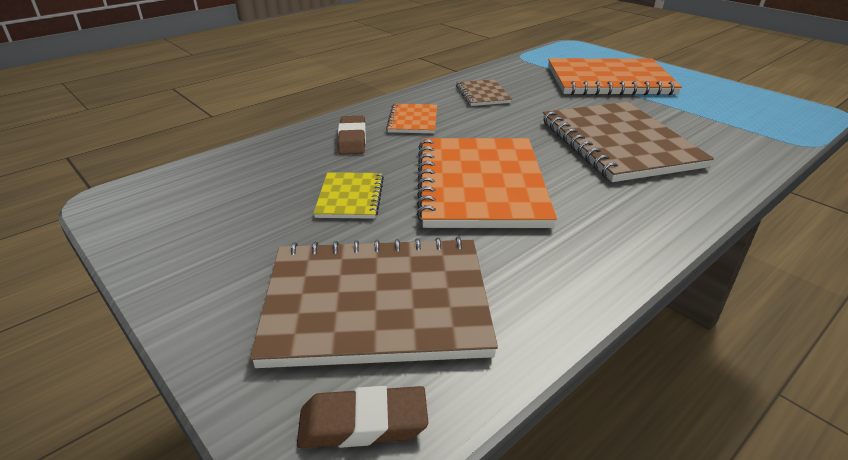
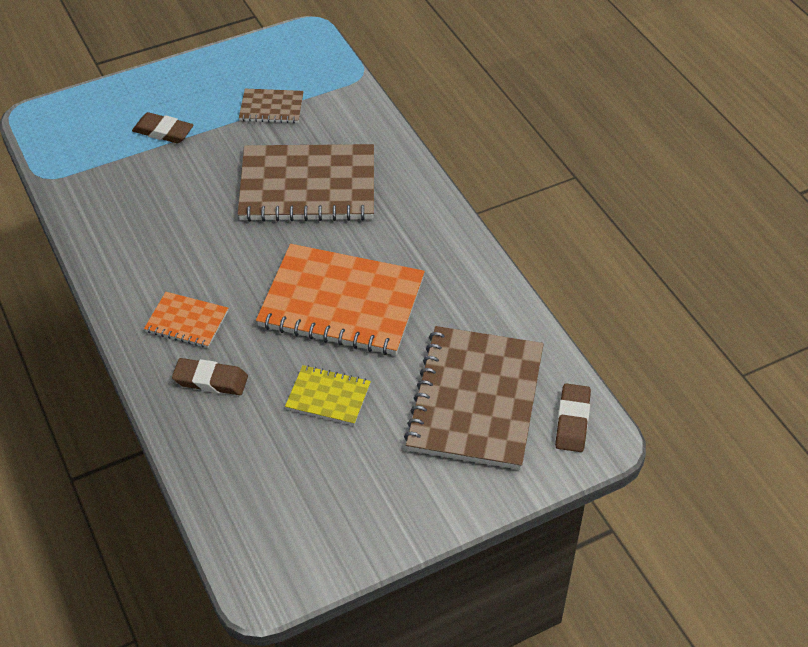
camera: 75 degrees left, 15 degrees up
brown notebook [456,79,512,106] -> brown notebook moved to [239,89,304,123]
orange notebook [548,58,682,95] -> brown eraser [132,112,193,143]

